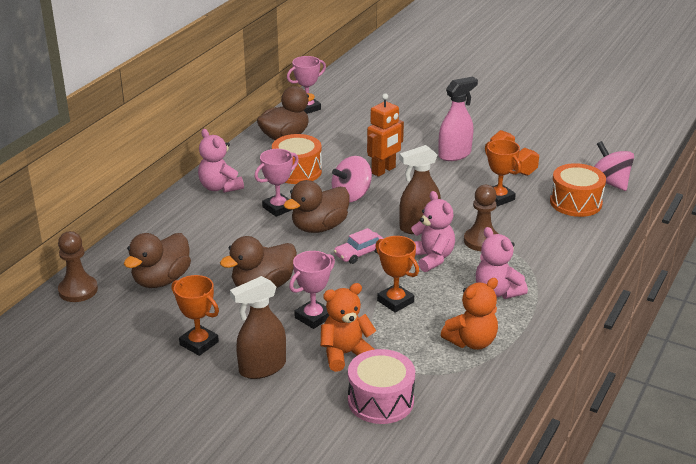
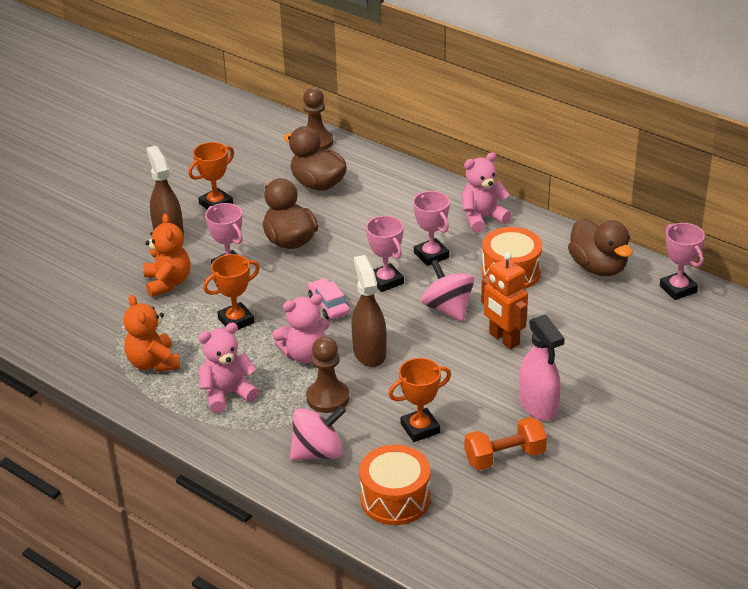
camera: 100 degrees right, 5 degrees up
brown duck [284,180,350,233] -> pink trophy [366,216,404,292]
pink drum [348,349,415,424] -> none
pink spinning top [594,141,634,191] -> pink spinning top moved to [290,406,346,461]

